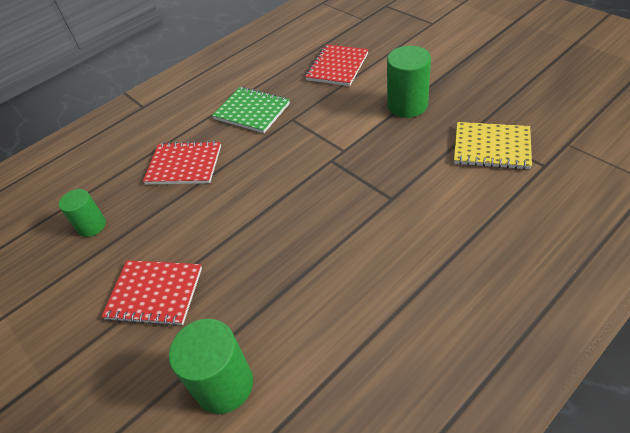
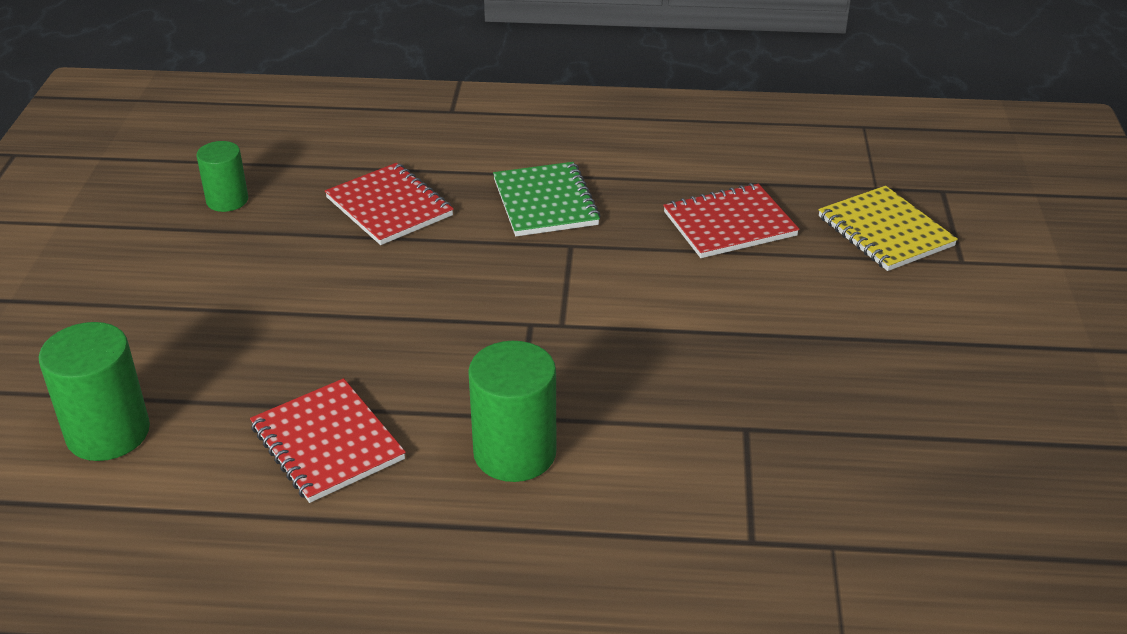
camera: 40 degrees right, 10 degrees down
red notebook [101,260,202,326] -> red notebook moved to [250,378,406,503]
green cylinder [387,46,431,118] -> green cylinder moved to [468,341,556,482]
yellow notebook [454,122,532,170] -> yellow notebook moved to [818,186,958,271]

